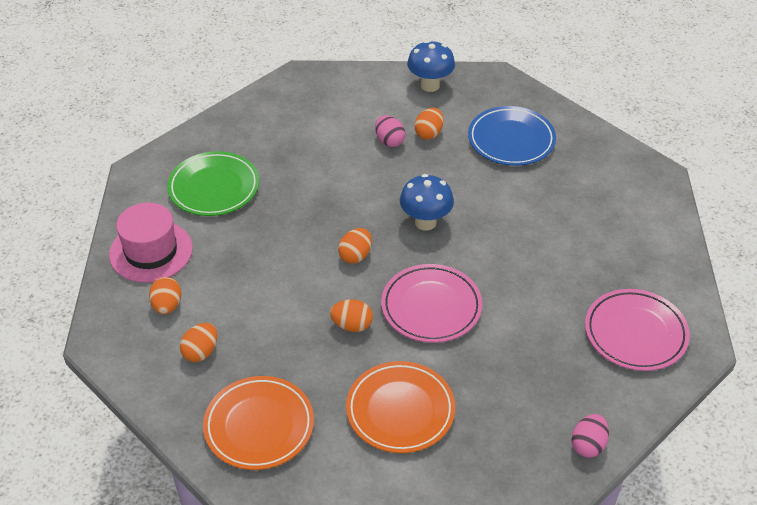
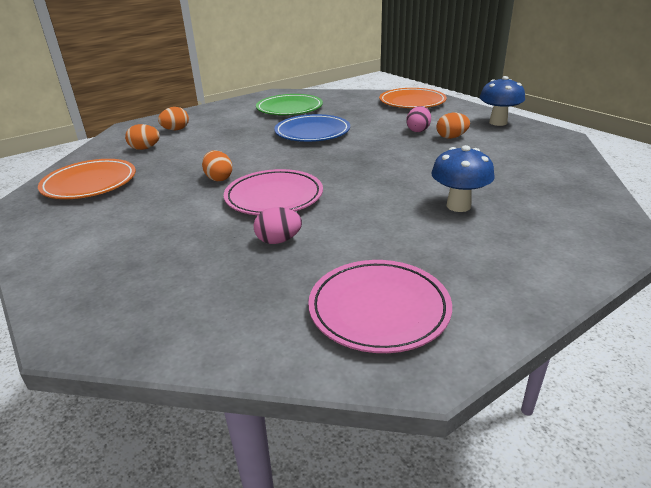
camera: 55 degrees right, 15 degrees down
pink hat [109,203,193,282] -> none
orange egg [338,228,372,264] -> none
orange plate [346,361,455,453] -> orange plate moved to [379,88,447,108]
blue mushroom [400,174,454,231] -> blue mushroom moved to [431,145,495,212]
blue plate [468,106,556,166] -> blue plate moved to [274,114,350,142]
pink egg [571,414,609,458] -> pink egg moved to [254,207,302,244]

